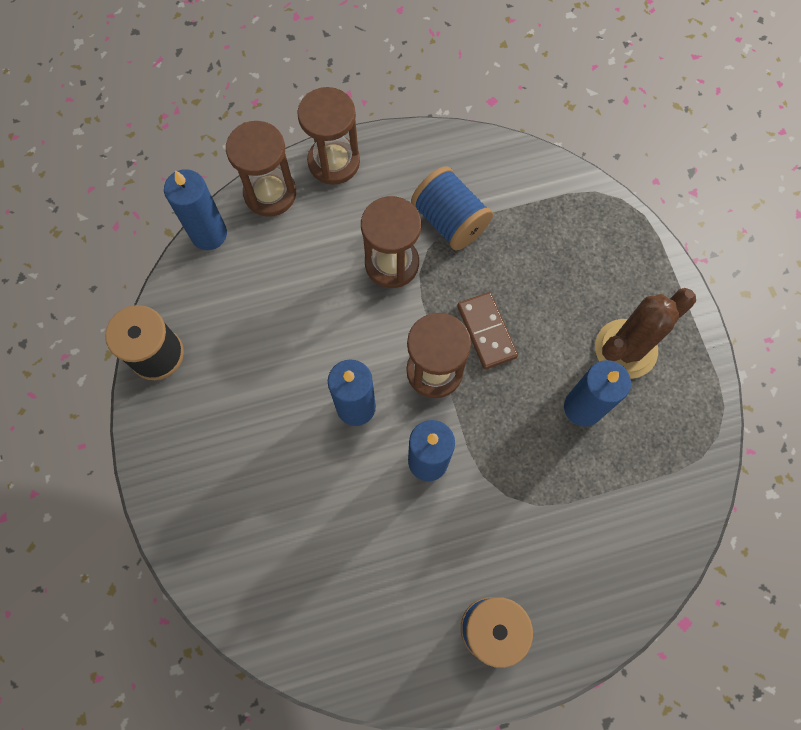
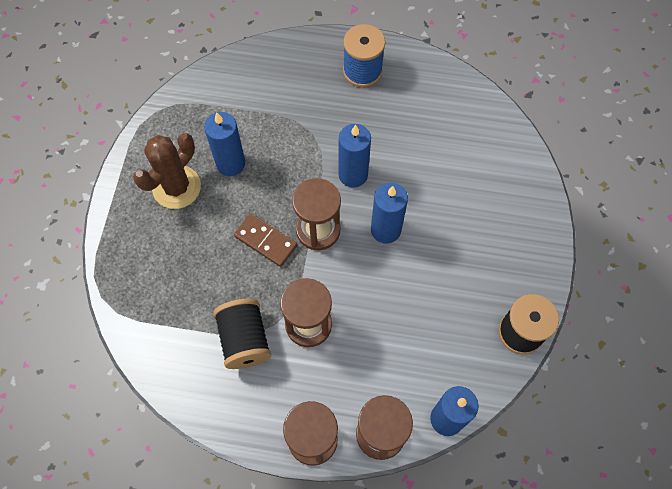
camera: 155 degrees left, 5 degrees down
blue spool [411,166,493,251] -> black spool [213,298,271,369]
brown domino [457,292,518,369] -> brown domino turned 60 degrees counterclockwise [234,214,297,267]
brown cactus [595,288,696,379] -> brown cactus turned 45 degrees counterclockwise [133,133,201,209]

